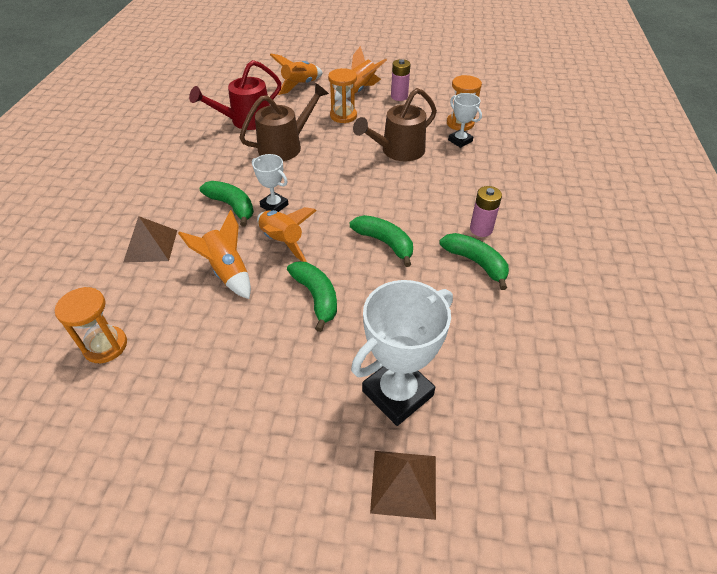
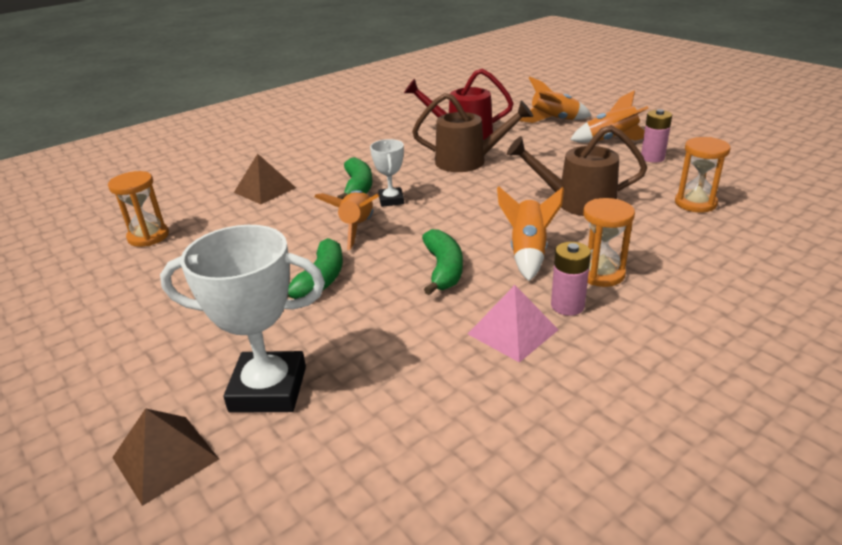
camera: 45 degrees right, 15 degrees down
orange rocket [178,210,251,299] -> orange rocket moved to [497,186,564,281]
orange hourglass [328,68,357,123] -> orange hourglass moved to [583,198,635,287]
green banana [439,233,509,290] -> pink pyramid [468,285,559,363]
white trophy [448,93,482,148] -> none

